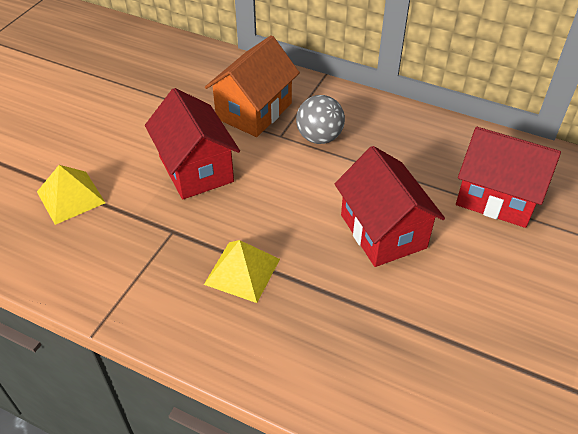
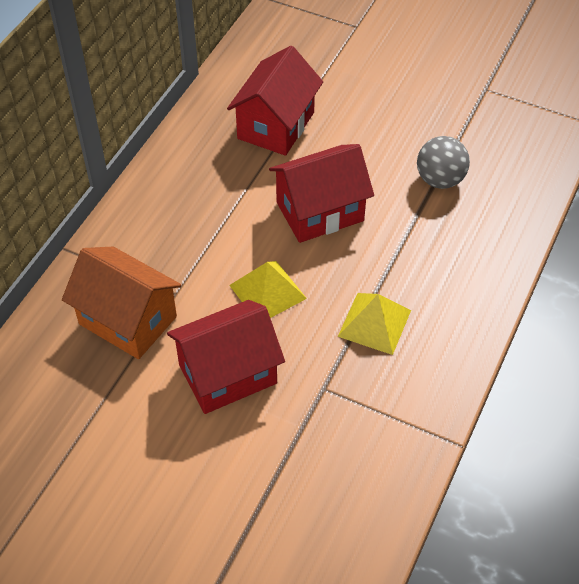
camera: 90 degrees left, 5 degrees up
yellow pyramid [37,165,106,225] -> yellow pyramid moved to [229,261,307,318]
grey ball [296,95,345,144] -> grey ball moved to [417,136,470,189]

